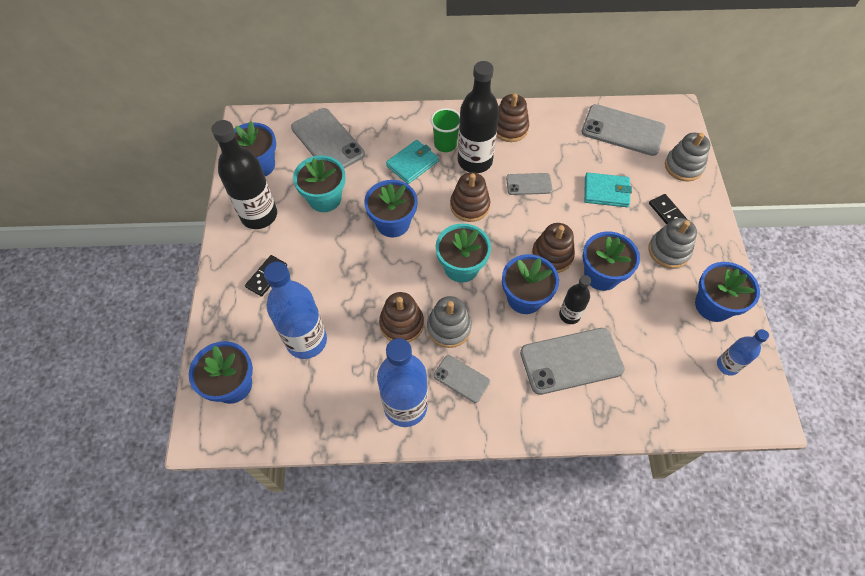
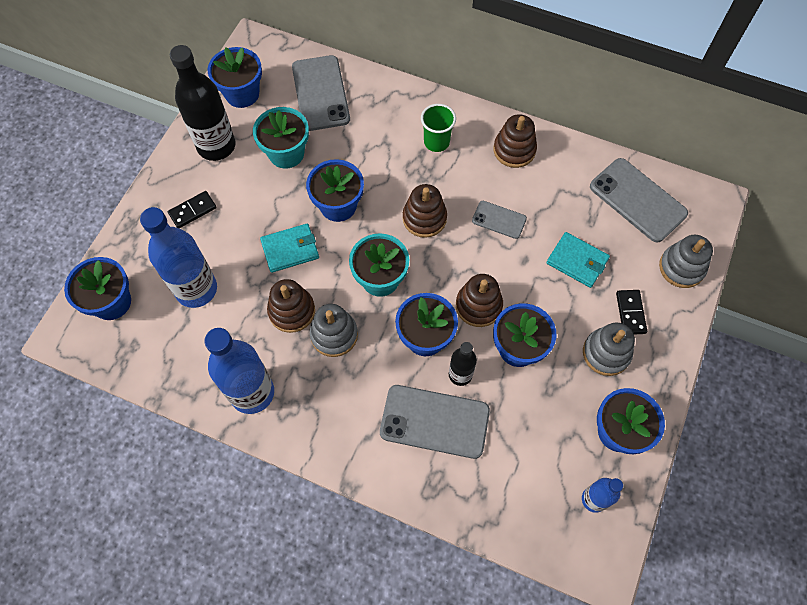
camera: 25 degrees right, 5 degrees up
turquoise wallet [386,140,439,184] -> turquoise wallet moved to [260,223,319,273]
grey phone [434,355,490,403] -> none
black bottle [458,61,499,173] -> none

